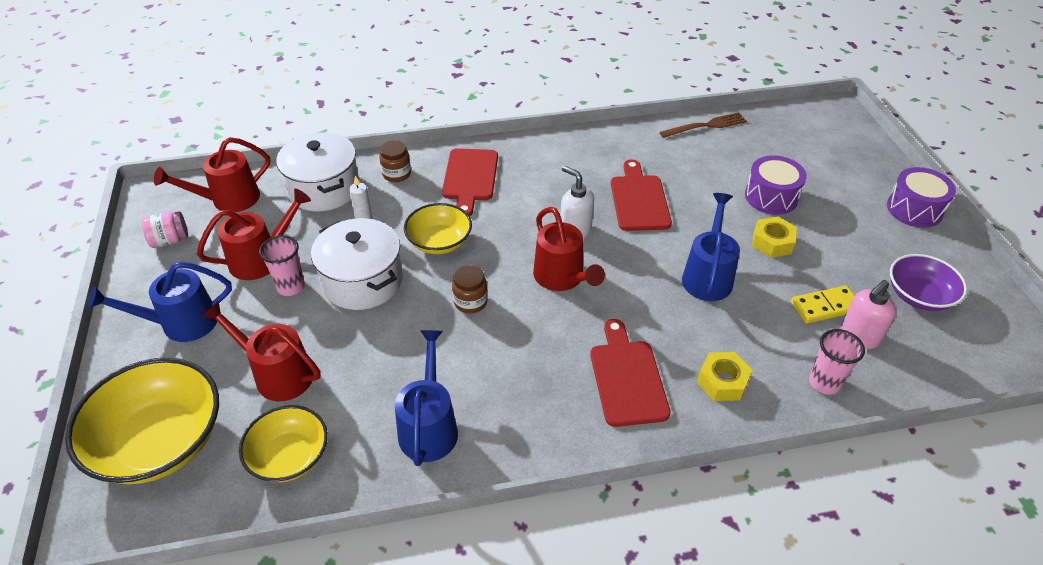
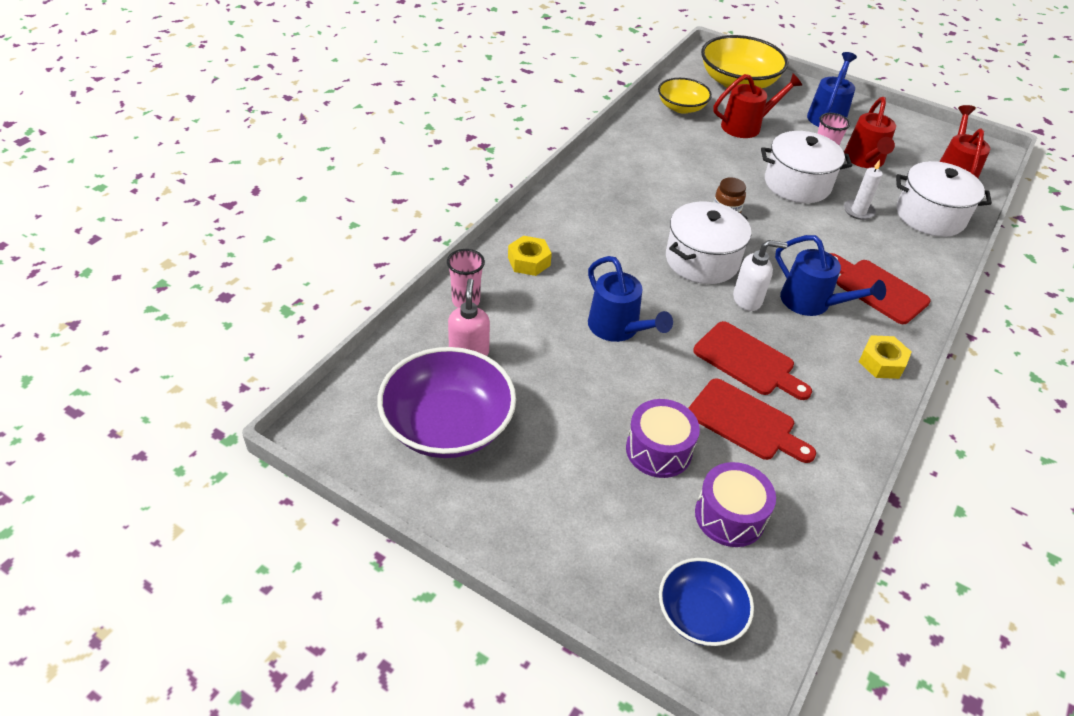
camera: 130 degrees right, 0 degrees up
pink jar [142,211,188,248] -> none
brown jar [379,140,411,182] -> none
blue watering can [395,330,458,466] -> blue watering can moved to [775,235,886,316]
yellow bowl [404,203,472,254] -> none
red watering can [533,207,605,291] -> white pot [666,202,751,284]
red cutting board [590,319,671,427] -> red cutting board moved to [688,378,816,463]
brown fork [660,112,747,138] -> none
yellow nut [752,216,797,258] -> yellow nut moved to [859,335,912,379]
yellow domino [791,285,855,324] -> none
purple drum [887,167,956,228] -> purple drum moved to [695,462,776,547]
purple bowl [890,254,967,311] -> purple bowl [377,347,516,458], size x1.67
none -> blue bowl [659,558,754,646]

